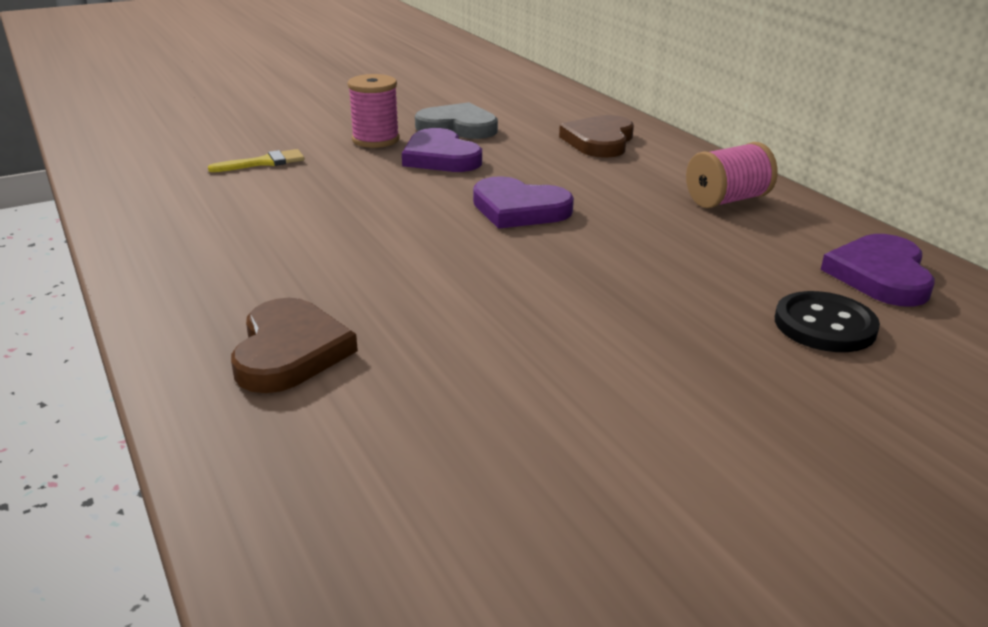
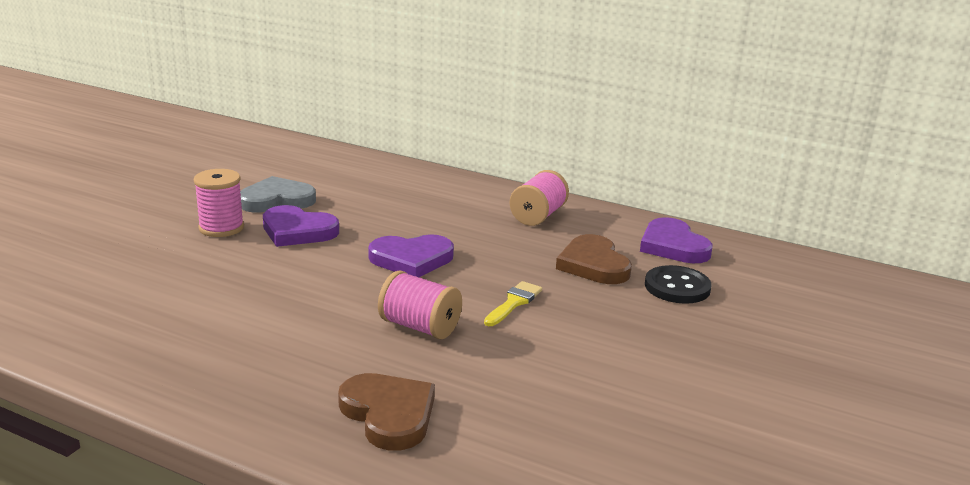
camera: 35 degrees left, 5 degrees down
yellow brush [208,149,304,172] -> yellow brush moved to [484,281,542,326]
brown heart [559,115,634,158] -> brown heart moved to [556,234,632,284]
none -> pink spool [378,270,462,339]

